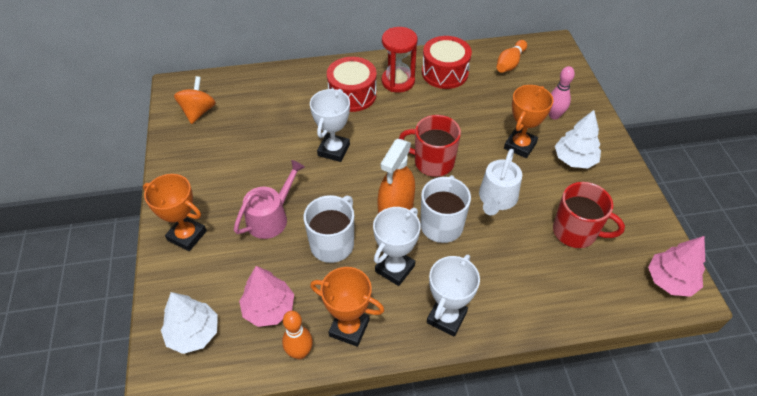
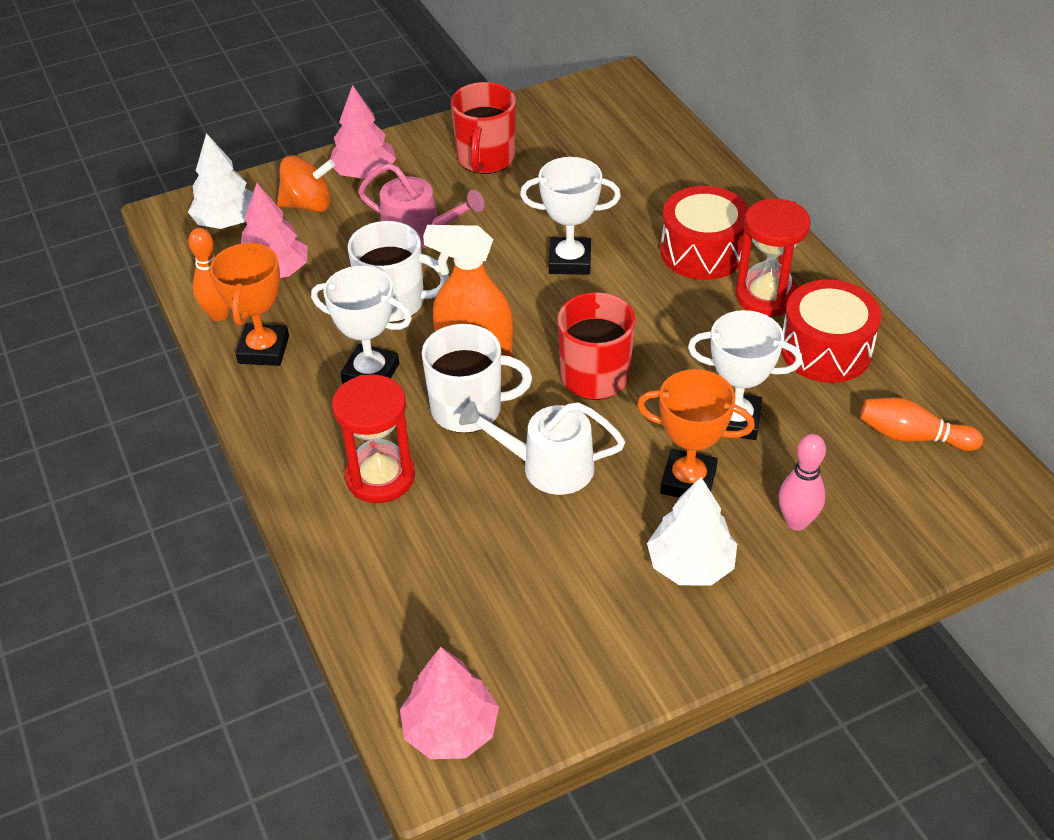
camera: 75 degrees right, 5 degrees down
orange trophy [143,174,207,251] -> pink tree [330,85,396,179]
orange spinning top [174,76,216,124] -> orange spinning top moved to [277,155,335,212]
white trophy [427,254,480,336] -> white trophy moved to [688,310,802,440]
red mug [553,182,625,248] -> red mug moved to [451,82,516,174]
none -> red hourglass [332,374,415,503]

